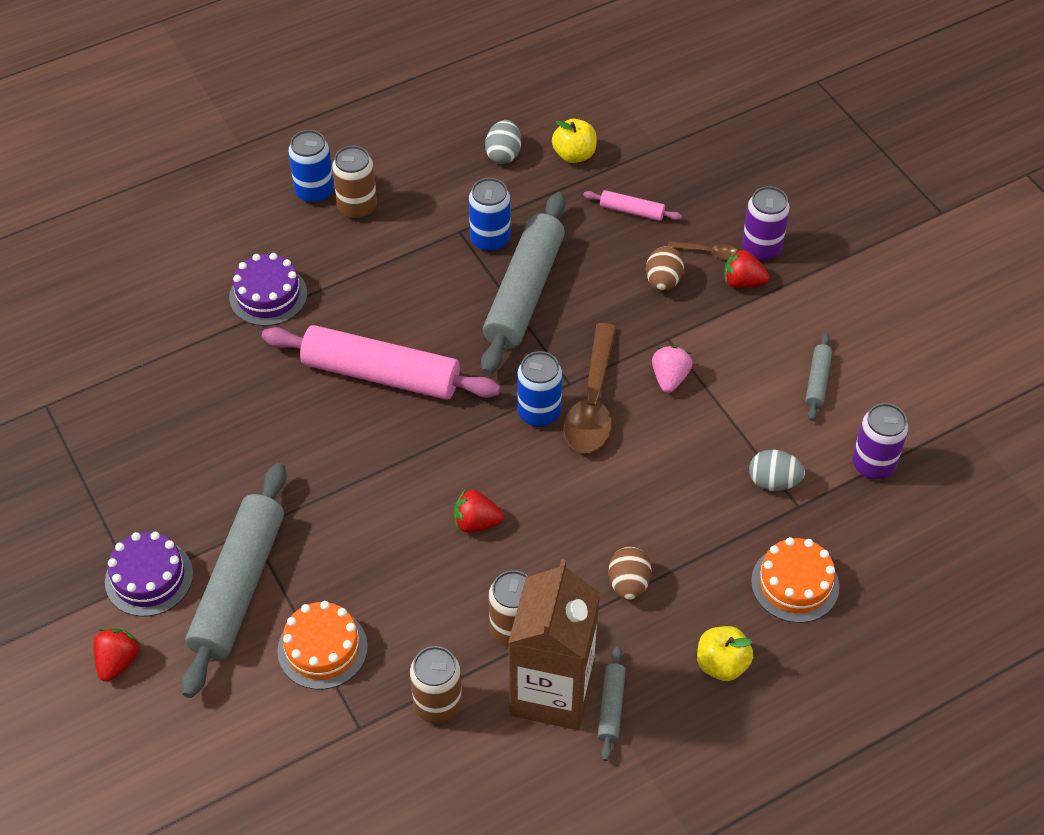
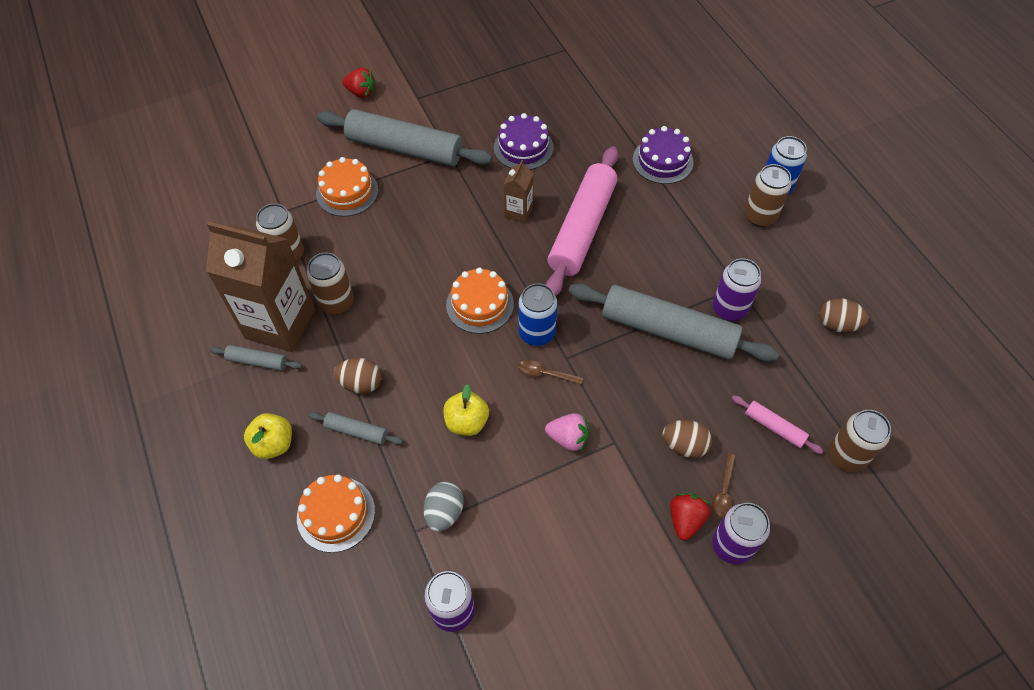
camera: 95 degrees right, 5 degrees up
purple cake [105,532,193,617] -> purple cake moved to [494,113,554,170]
red strawberry [454,489,504,533] -> none
blue can [469,178,511,252] -> purple can [713,258,761,321]
grey egg [485,120,521,164] -> brown egg [820,298,868,333]
yellow apple [552,119,597,163] -> yellow apple moved to [443,384,489,436]
brown spoon [564,323,617,453] -> brown spoon [518,360,583,385], size x0.45
pink rolling pin [583,190,682,221] -> pink rolling pin turned 75 degrees counterclockwise [732,395,823,454]
grey rolling pin [805,333,832,421] -> grey rolling pin moved to [309,412,403,445]
none -> orange cake [446,268,514,334]
none -> brown carton [503,160,534,223]
none -> brown can [828,410,891,472]

